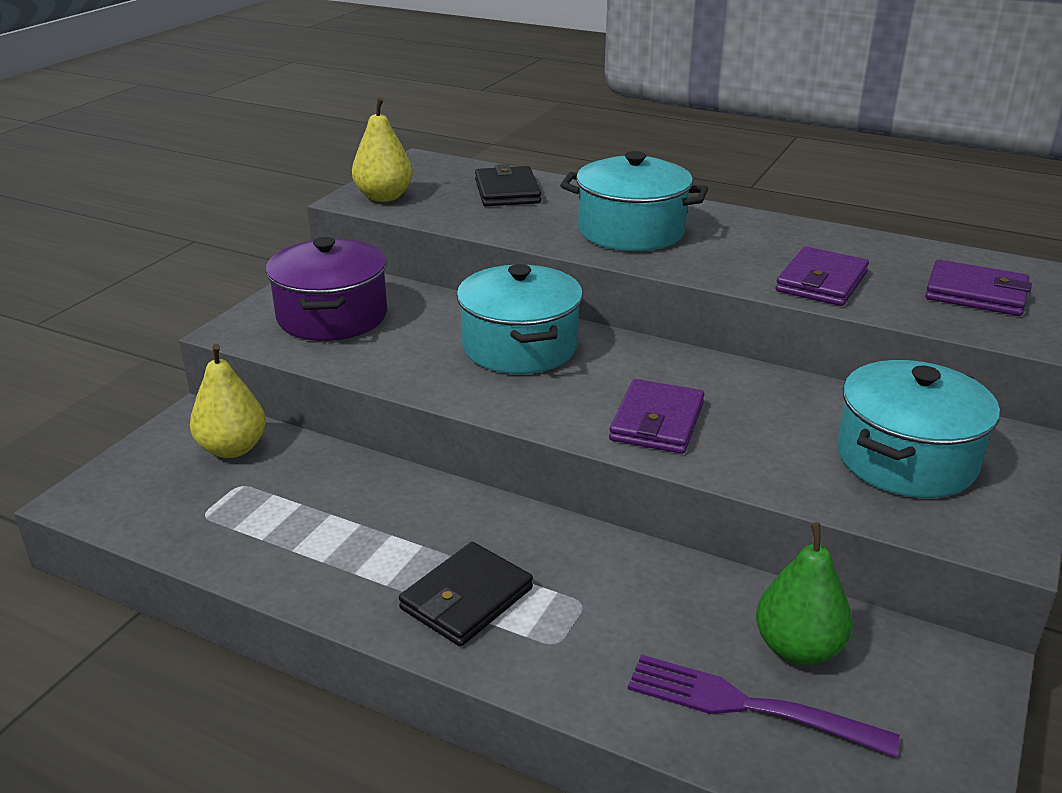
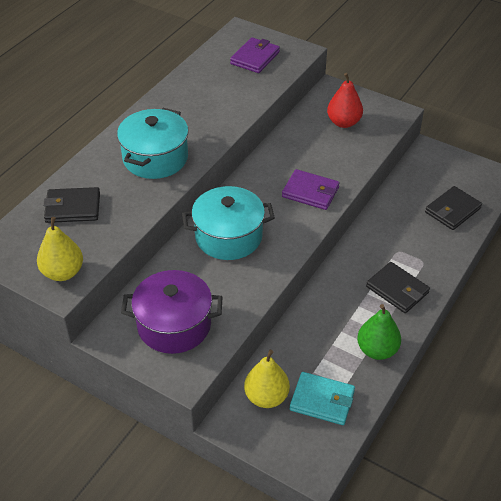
camera: 85 degrees left, 15 degrees up
purple fork [628,654,900,757] -> black wallet [425,186,482,230]
green pear [756,522,853,665] -> green pear moved to [357,304,401,360]
purple wallet [776,247,869,306] -> none
turquoise pot [837,360,1000,498] -> red pear [327,73,363,128]
none -> turquoise wallet [290,372,355,425]

